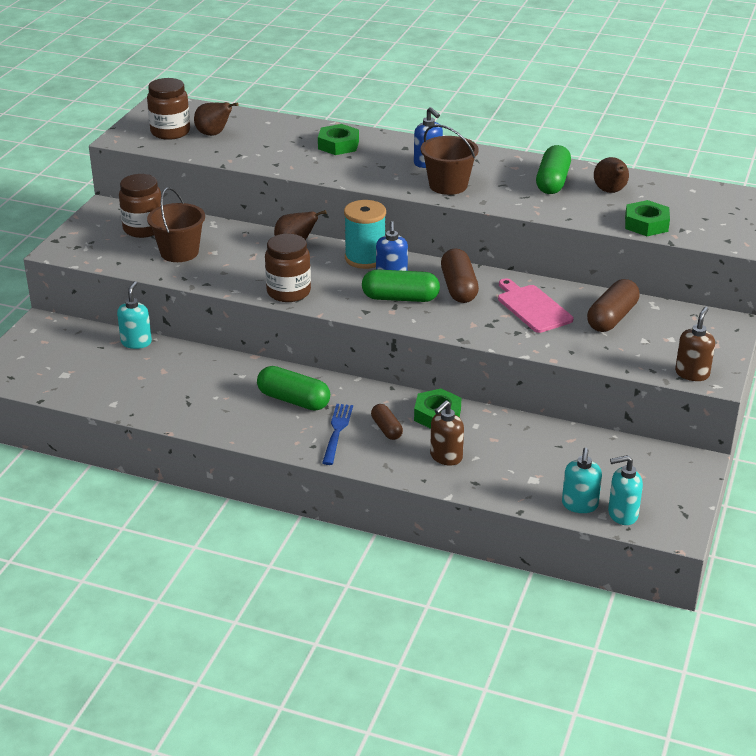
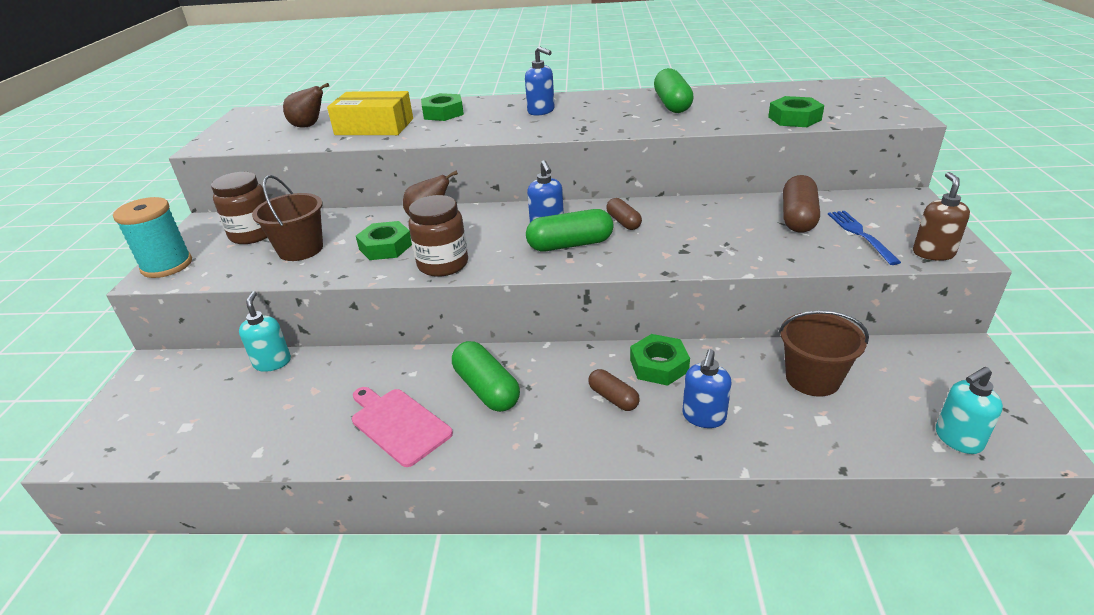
camera: 15 degrees left, 0 degrees up
brown jar [147,78,190,140] -> none
green capsule [257,366,330,411] -> green capsule turned 45 degrees clockwise [452,341,520,412]
blue fork [322,404,353,465] -> blue fork moved to [828,211,901,265]
turquoise spool [344,200,386,269] -> turquoise spool moved to [113,197,192,278]
brown bucket [421,124,479,195] -> brown bucket moved to [779,310,869,397]
brown soap dispenser [430,400,464,465] -> blue soap dispenser [682,349,731,428]
brown capsule [441,248,479,303] -> brown capsule [606,198,642,230], size x0.60
pink cutting board [498,278,574,333] -> pink cutting board moved to [352,387,453,467]
turquoise soap dispenser [562,448,602,513] -> none
brown pear [594,157,629,193] -> none
none -> yellow box [327,91,413,135]
none -> green nut [356,221,412,260]

